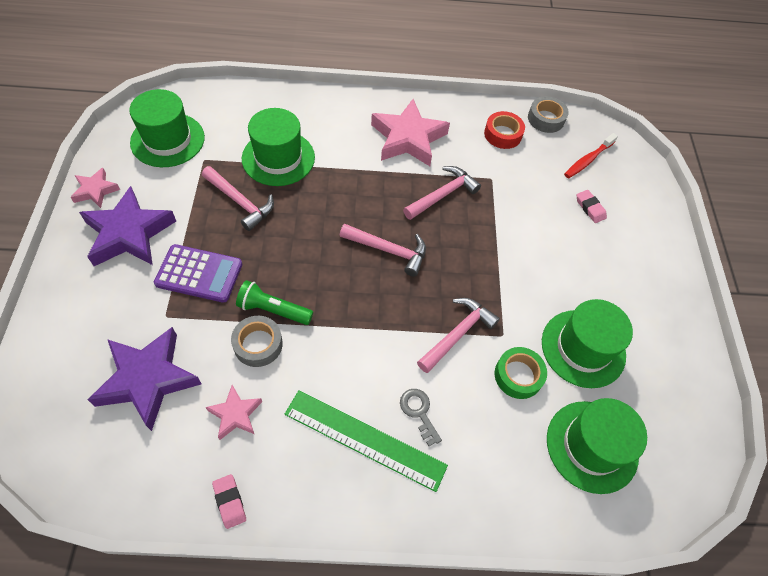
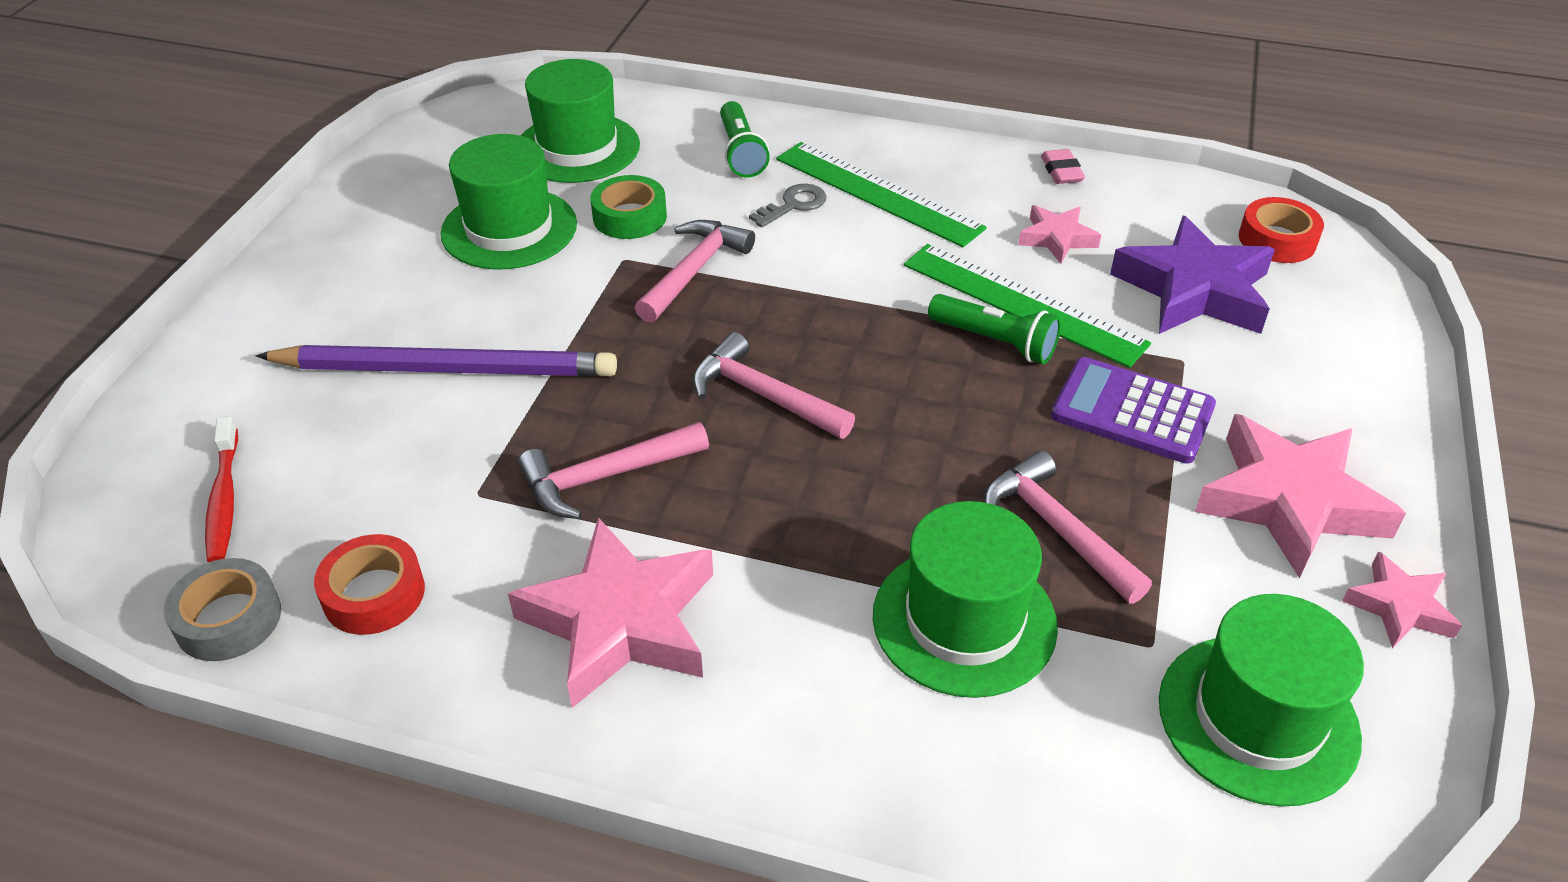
camera: 160 degrees left, 15 degrees down
purple star [79,186,176,266] -> pink star [1195,414,1406,579]
grey tape [231,316,283,367] -> green ruler [904,244,1151,368]
grey key [400,389,442,446] -> grey key turned 120 degrees counterclockwise [749,184,826,227]
pink hammer [417,298,500,373] -> pink hammer turned 150 degrees clockwise [635,220,755,323]
red toothbrush [564,133,618,178] -> red toothbrush turned 105 degrees clockwise [205,416,238,562]
pink eraser [577,190,607,223] -> none
none -> purple pencil [255,345,617,377]
none -> green flashlight [720,101,770,177]
none -> red tape [1239,197,1324,263]

